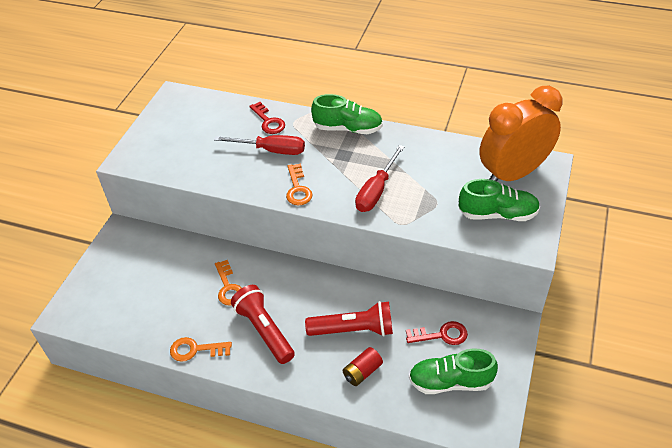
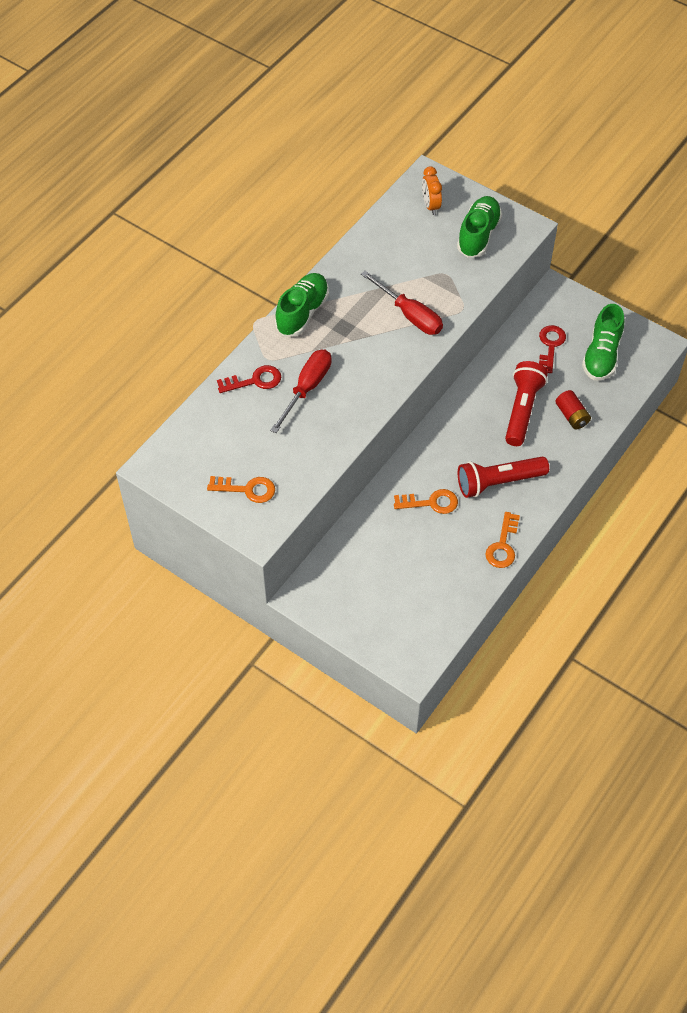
camera: 75 degrees left, 10 degrees up
orange key [286,164,313,205] -> orange key moved to [207,476,275,503]
orange clock [479,86,562,181] -> orange clock [422,166,442,215], size x0.42

